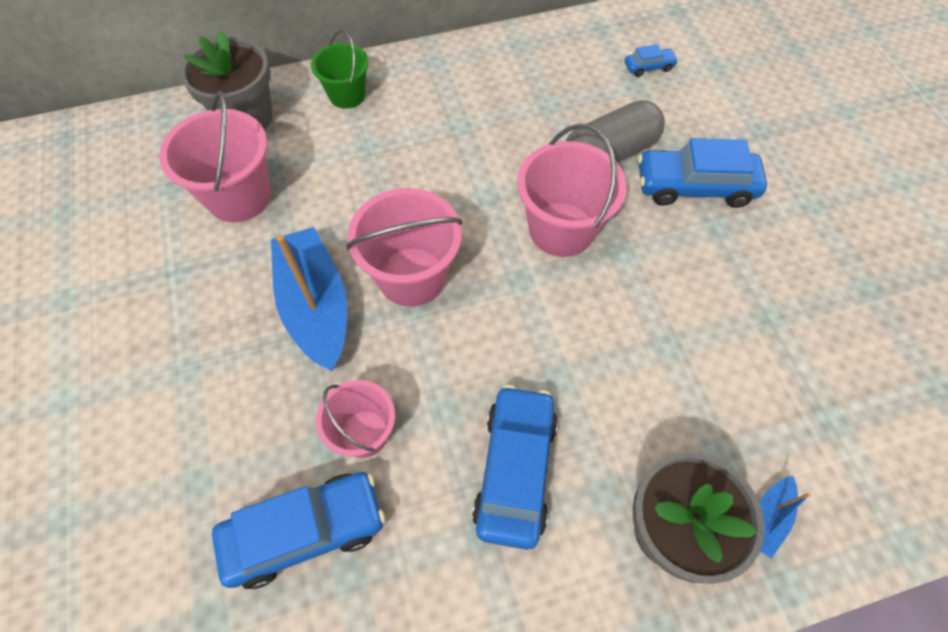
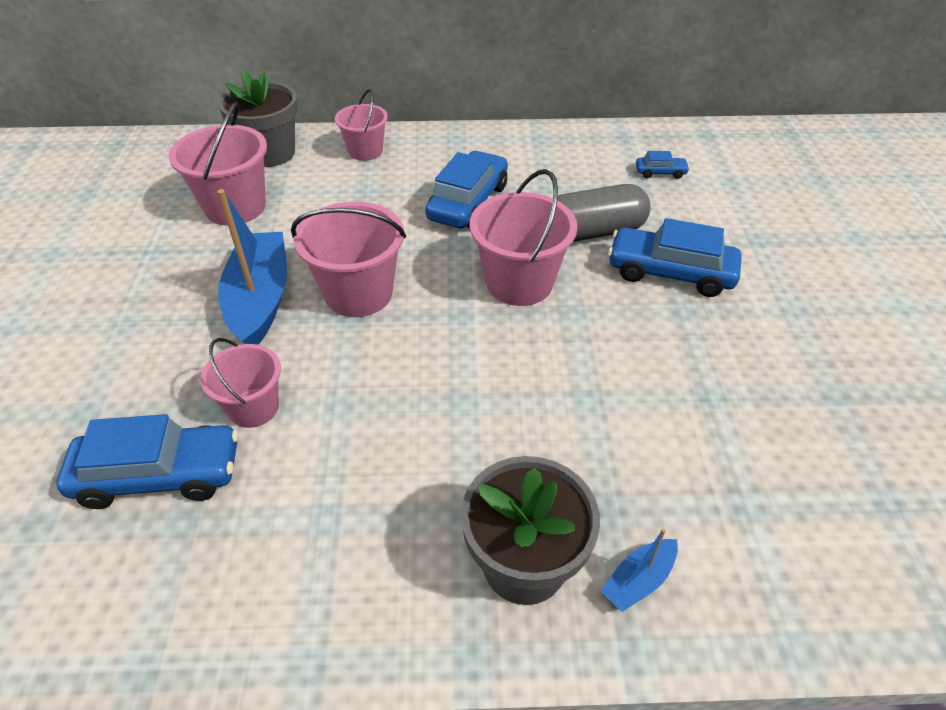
camera: 15 degrees right, 15 degrees down
green bucket [311,30,369,109] -> pink bucket [335,89,388,161]
blue car [472,385,558,550] -> blue car moved to [425,151,508,228]

